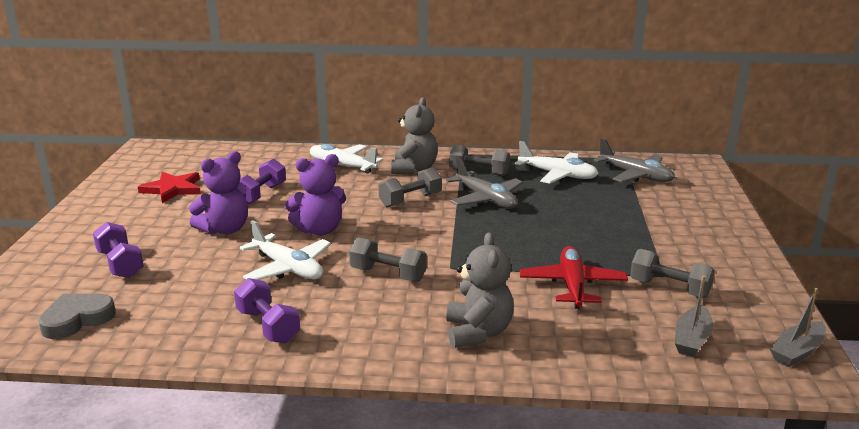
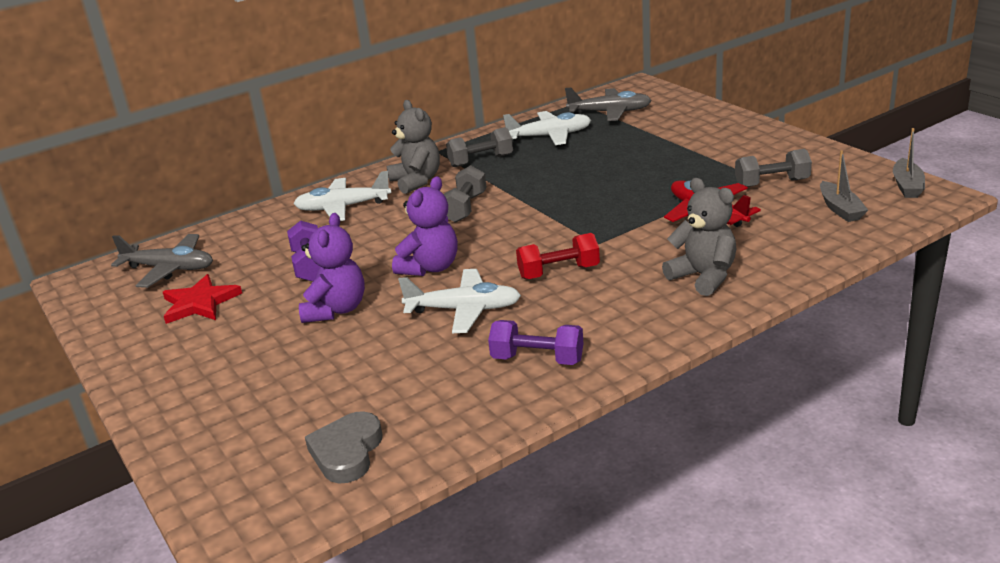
camera: 35 degrees left, 5 degrees up
purple dumbbell [93,222,144,278] -> none
grey dumbbell [349,237,427,282] -> red dumbbell [516,233,600,279]
grey plane [446,158,523,209] -> grey plane moved to [111,234,213,288]

